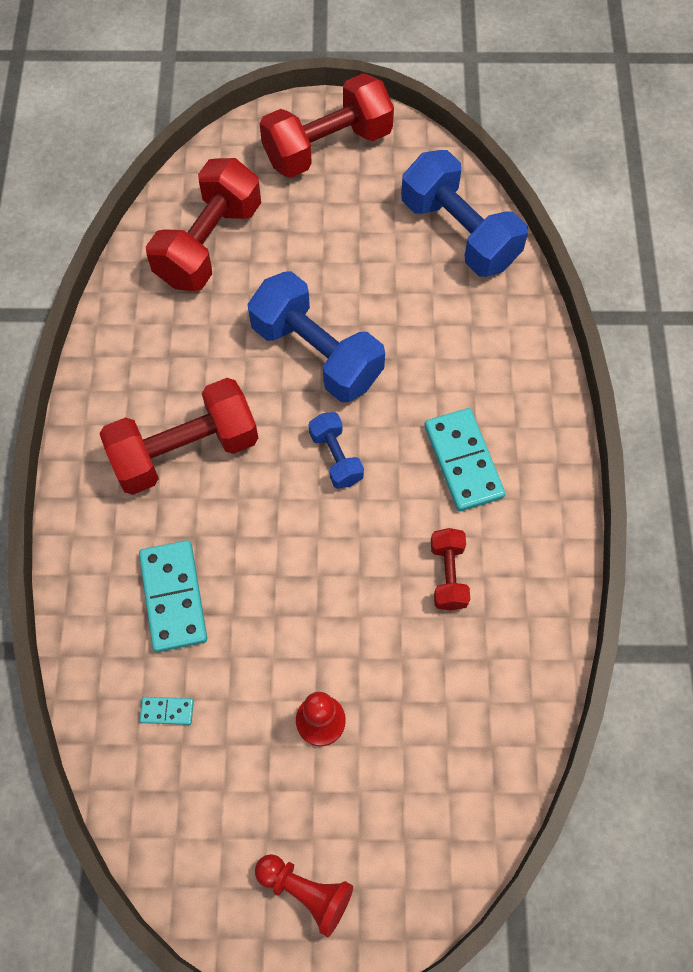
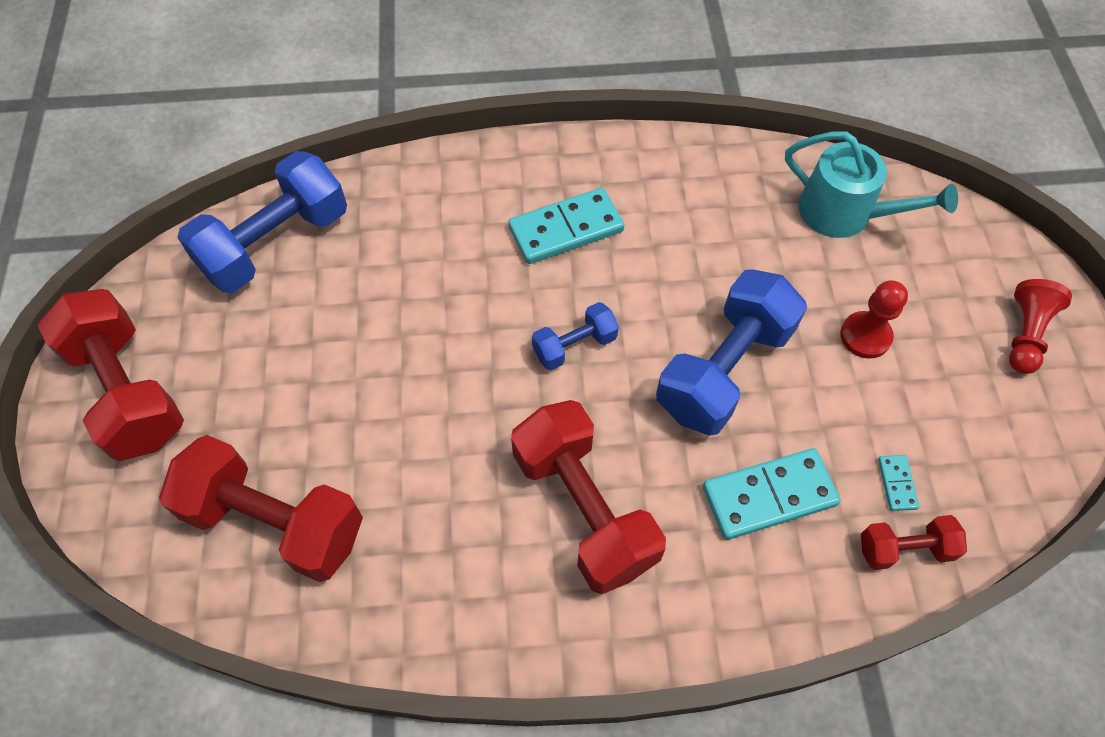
camera: 95 degrees left, 5 degrees down
blue dumbbell [247,271,385,402] -> blue dumbbell moved to [656,269,807,436]
red dumbbell [431,528,470,610] -> red dumbbell moved to [861,515,967,570]
none -> turquoise watering can [785,131,958,238]

